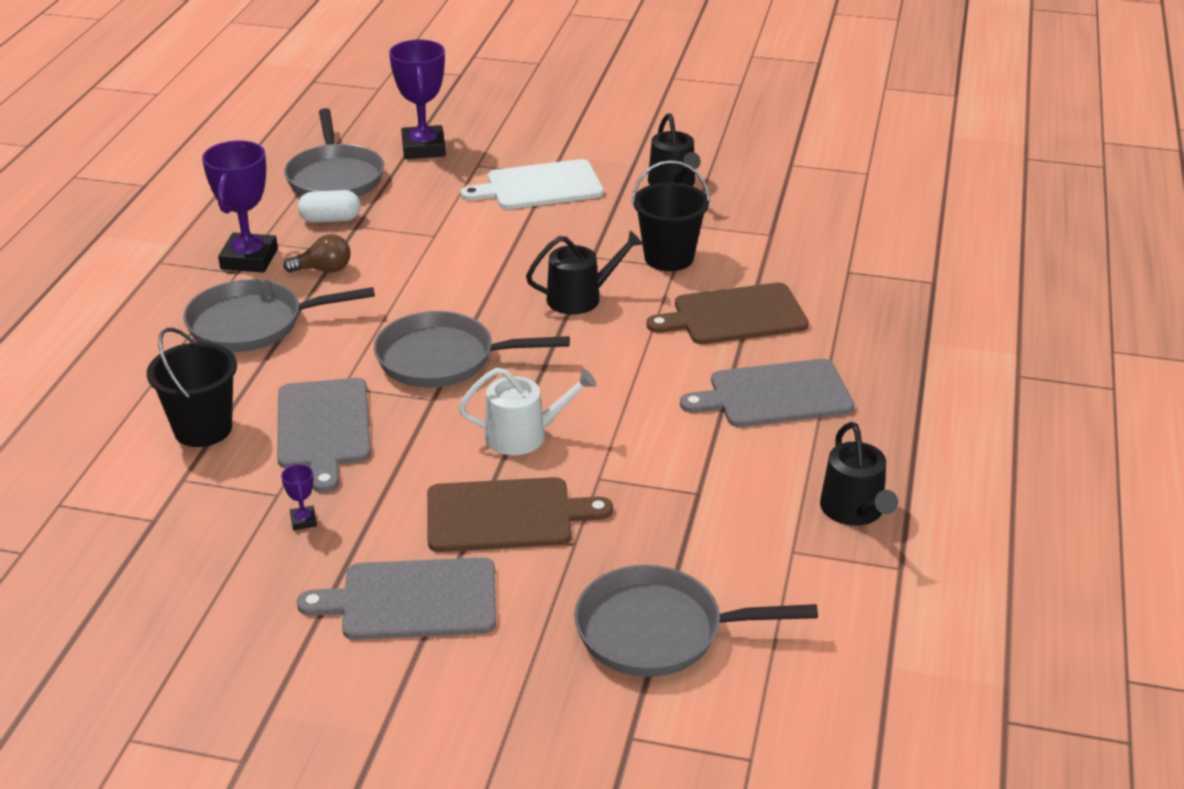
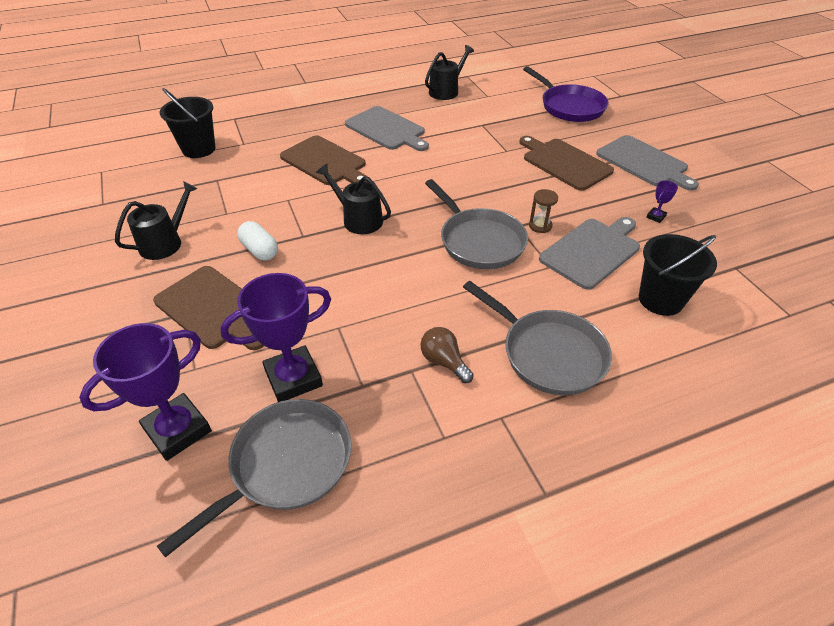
camera: 125 degrees left, 10 degrees up
purple trophy [202,140,278,273] -> purple trophy moved to [220,273,331,402]
white capsule [298,190,361,223] -> white capsule moved to [237,221,278,261]
white watering can [459,368,597,455] -> none
white cutting board [461,159,604,209] -> brown cutting board [153,266,264,350]
grey pan [574,565,818,677] -> purple pan [523,66,609,122]
black bucket [632,160,710,271] -> black bucket moved to [160,88,216,158]
none -> brown hourglass [529,189,558,233]

